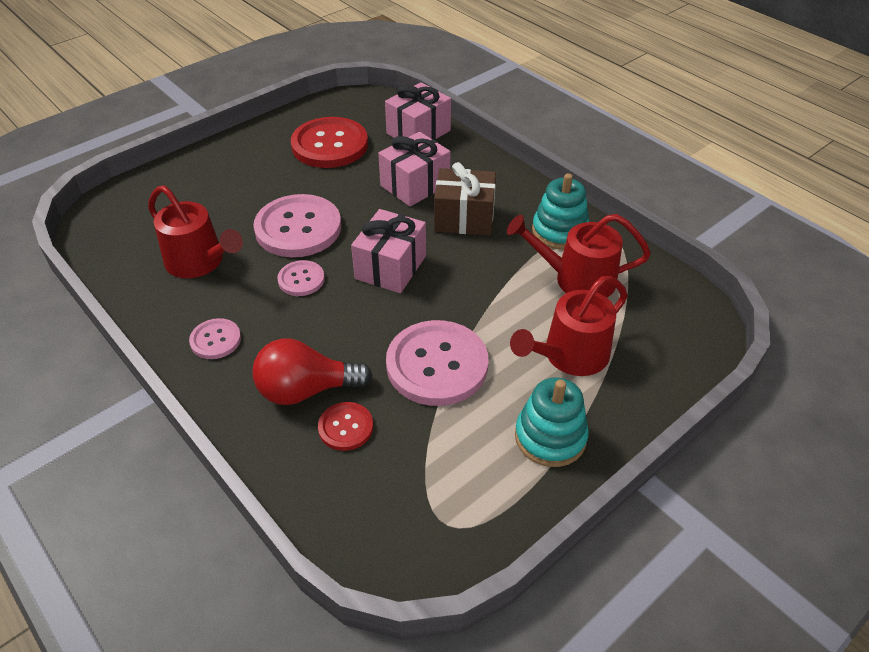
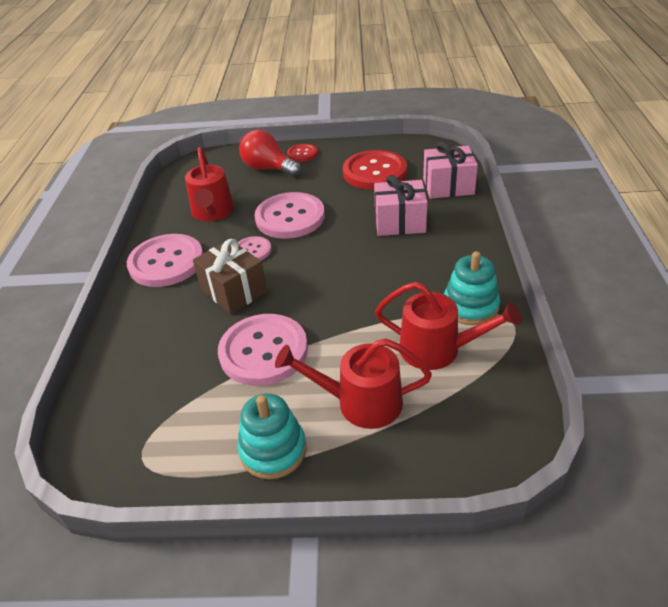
camera: 45 degrees right, 5 degrees down
pink button [189,318,241,359] -> pink button [127,234,203,287], size x1.98
red light bulb [252,339,373,405] -> red light bulb moved to [239,130,301,177]
red button [318,402,373,451] -> red button moved to [287,144,318,162]
pink gift [351,209,426,293] -> none
brown gift [434,162,496,236] -> brown gift moved to [193,239,267,314]
red watering can [507,214,651,297] -> red watering can turned 150 degrees clockwise [375,282,522,370]

